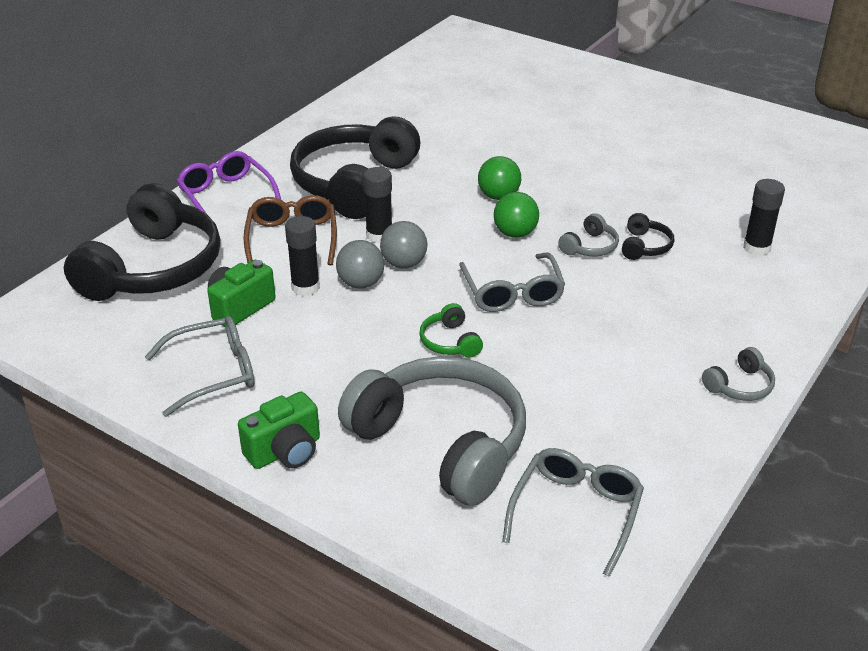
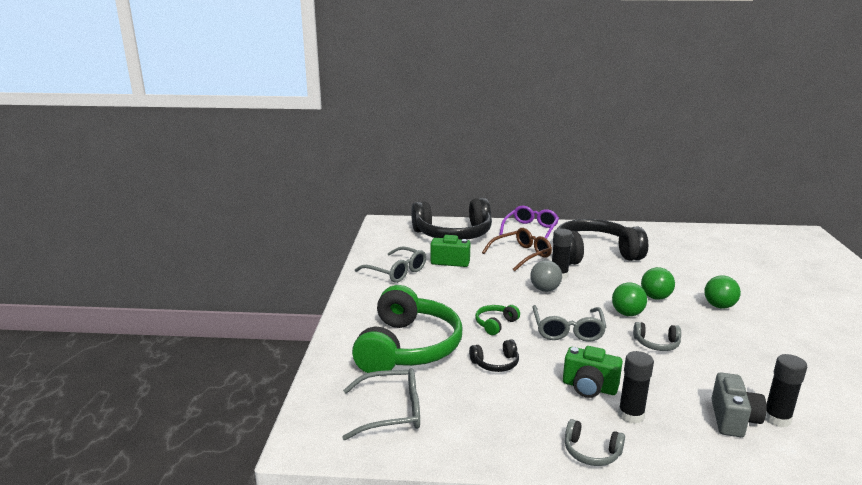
camera: 60 degrees right, 15 degrees down
green camera [238,392,320,469] -> green camera moved to [563,346,623,398]
black glue stick [285,216,320,296] -> black glue stick moved to [618,351,654,424]
grey ball [336,240,384,289] -> none
grey headphones [338,356,526,506] -> green headphones [352,285,462,373]
grey glasses [459,253,565,312] -> grey glasses turned 45 degrees counterclockwise [533,305,606,342]
black headphones [622,213,674,260] -> black headphones moved to [469,339,519,372]
none -> green ball [704,275,741,309]
none -> grey camera [711,373,767,437]

